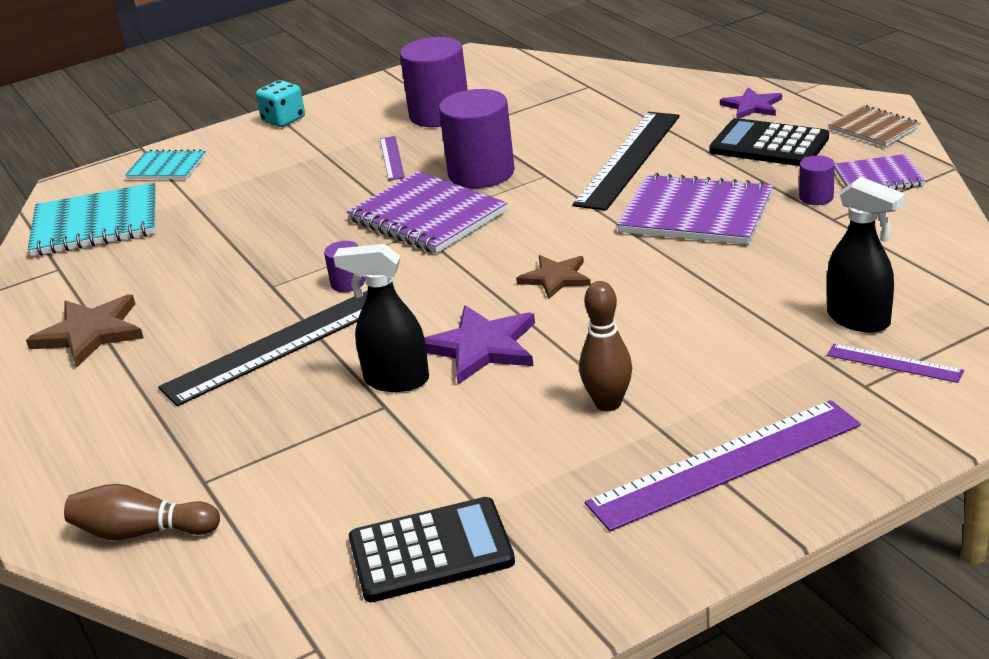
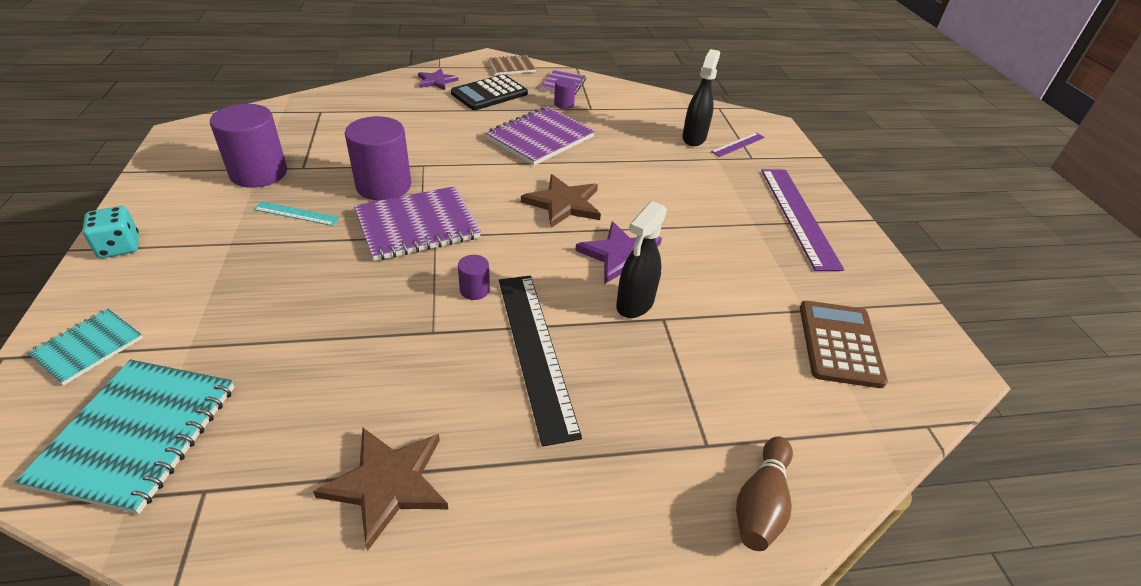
camera: 75 degrees left, 10 degrees up
black calculator [349,497,515,602] -> brown calculator [800,301,888,388]
purple ruler [380,136,405,180] -> turquoise ruler [253,201,340,226]
brown star [516,255,591,299] -> brown star [521,174,601,228], size x1.55
black ruler [572,112,680,211] -> none
brown bowling pin [579,281,632,411] -> none
black spray bottle [827,177,906,332] -> black spray bottle turned 45 degrees counterclockwise [682,49,720,146]

